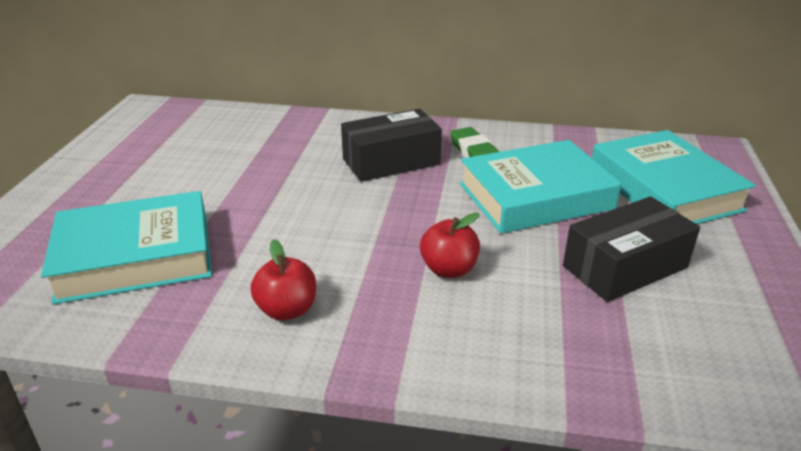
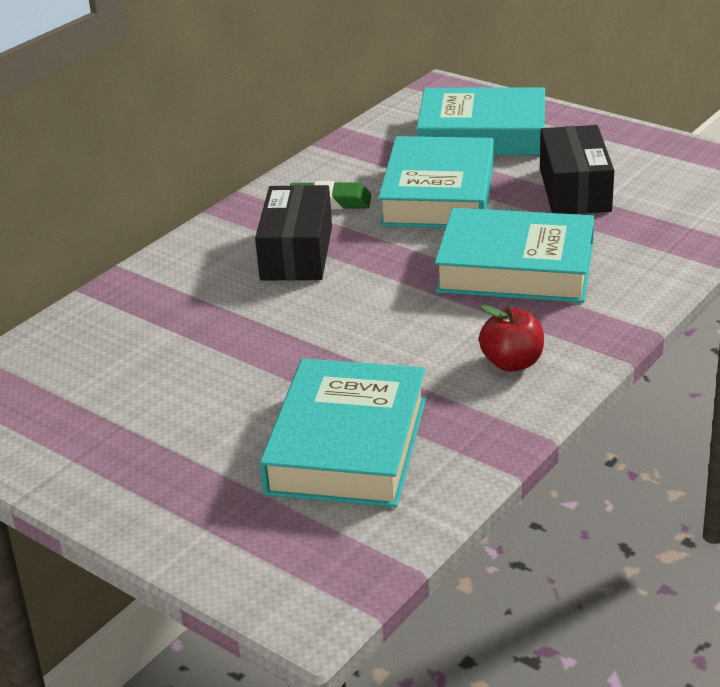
camera: 60 degrees left, 0 degrees up
red apple [420,212,480,278] -> turquoise book [435,208,594,303]

